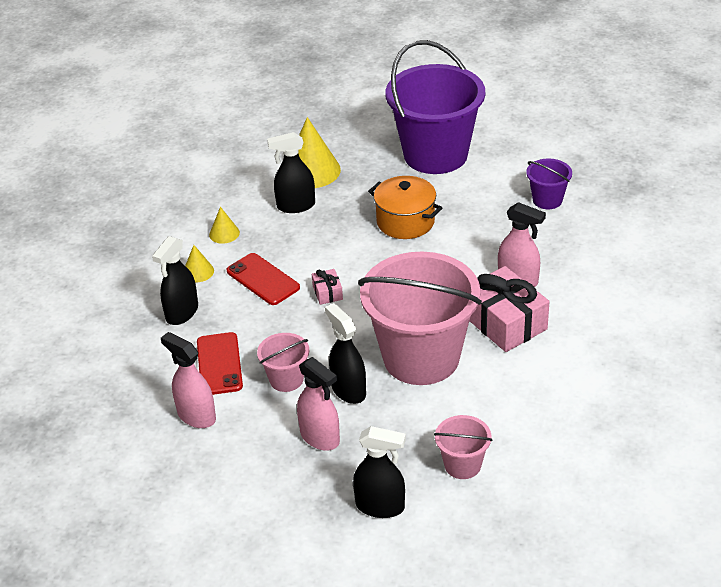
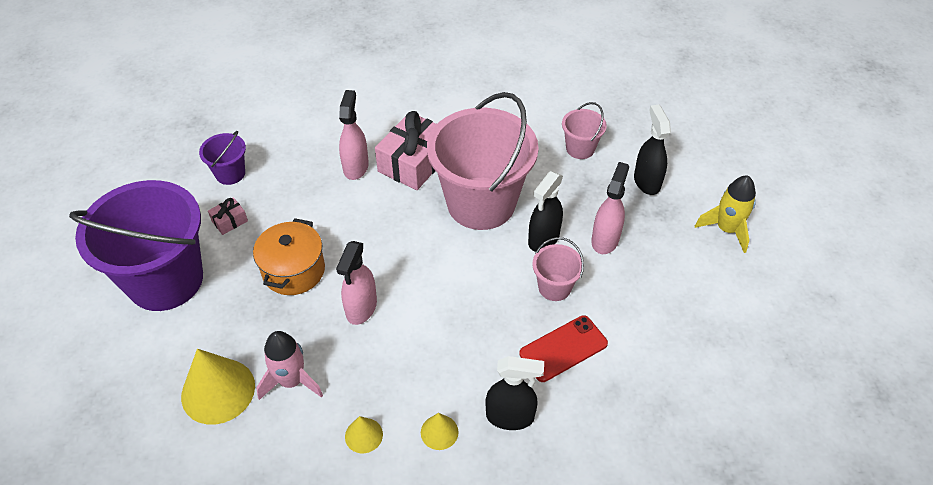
camera: 115 degrees left, 10 degrees up
pink spray bottle [161,332,216,428] -> pink spray bottle moved to [336,241,377,325]
red phone [226,253,300,305] -> none
black spray bottle [267,132,315,213] -> pink rocket [256,331,323,400]
pink gift [312,269,343,305] -> pink gift moved to [208,197,248,235]
none -> yellow rocket [695,176,756,253]

